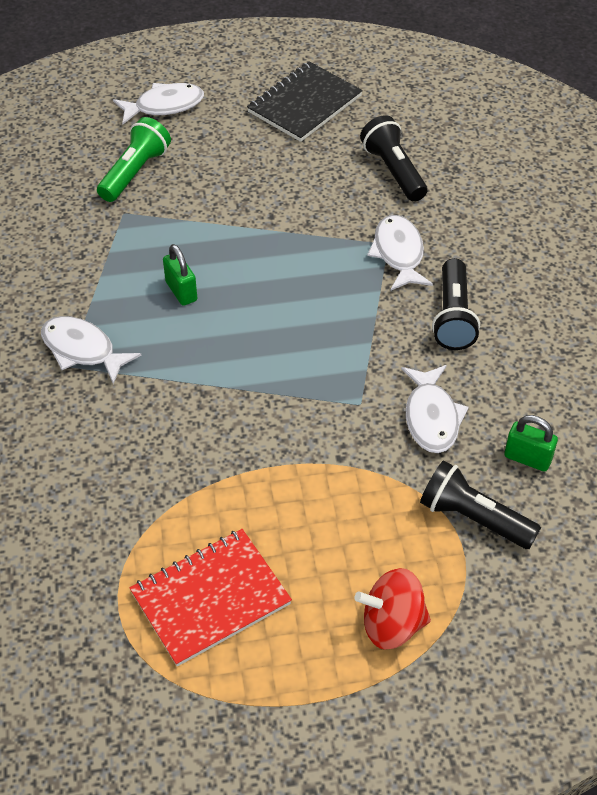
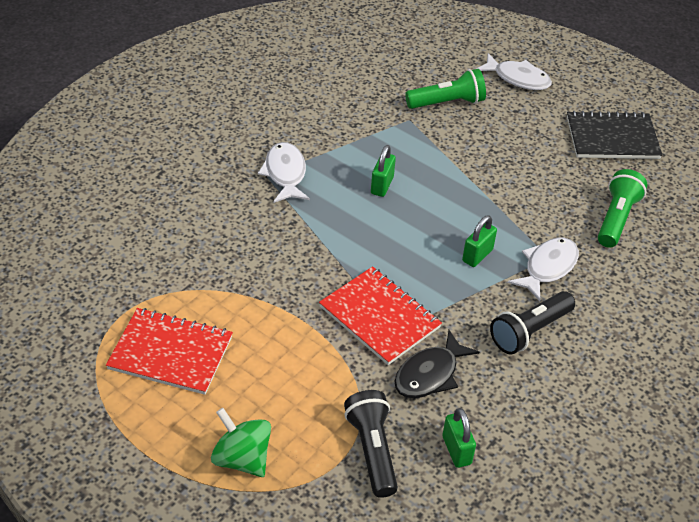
camera: 45 degrees right, 5 degrees down
red spinning top [354,568,431,650] -> green spinning top [211,408,271,477]
black flashlight [360,115,427,202] -> green flashlight [598,169,648,248]
white fish [401,365,469,453] -> black fish [394,330,479,398]
none -> red notebook [319,266,442,365]
none -> green padlock [462,215,497,267]

